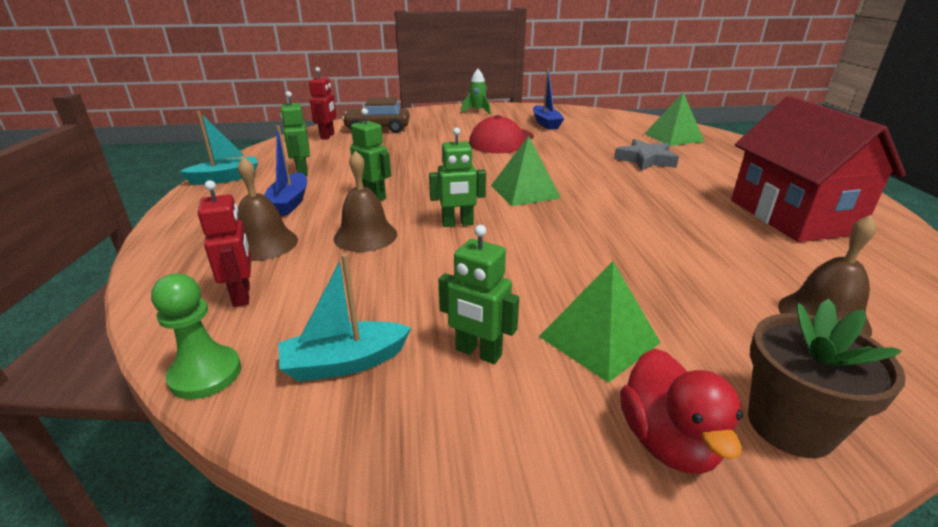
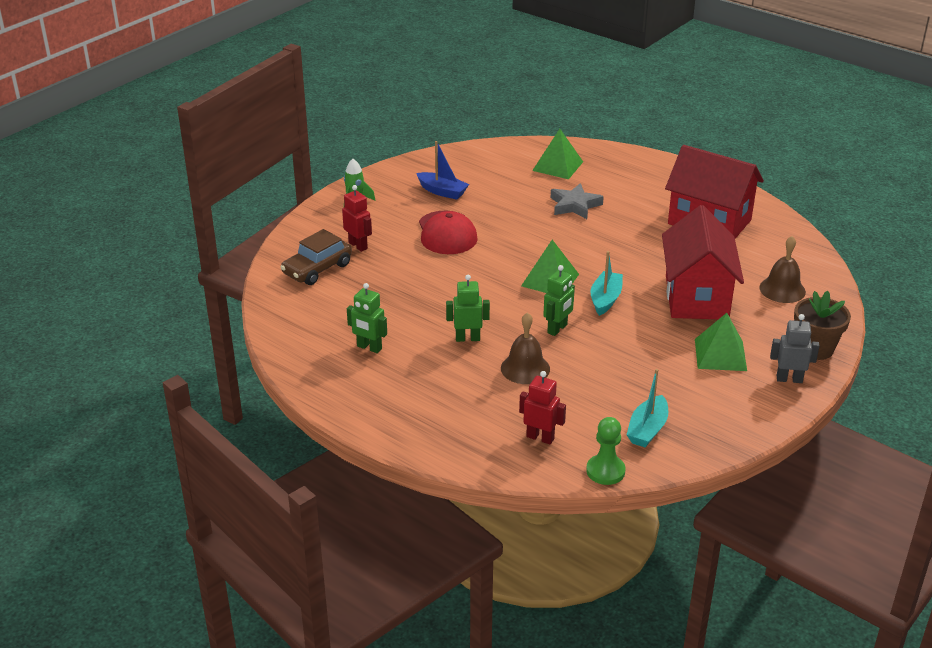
camera: 45 degrees left, 5 degrees up
turquoise boat [179,111,258,185] -> turquoise boat moved to [590,251,623,316]
brown bell [238,157,298,261] -> none
blue boat [264,126,307,216] -> none
red robot [309,67,336,140] -> red robot moved to [342,185,372,252]
green robot [438,225,519,364] -> none
red duck [620,348,743,474] -> grey robot [770,314,819,383]
none -> red house [662,205,744,319]

